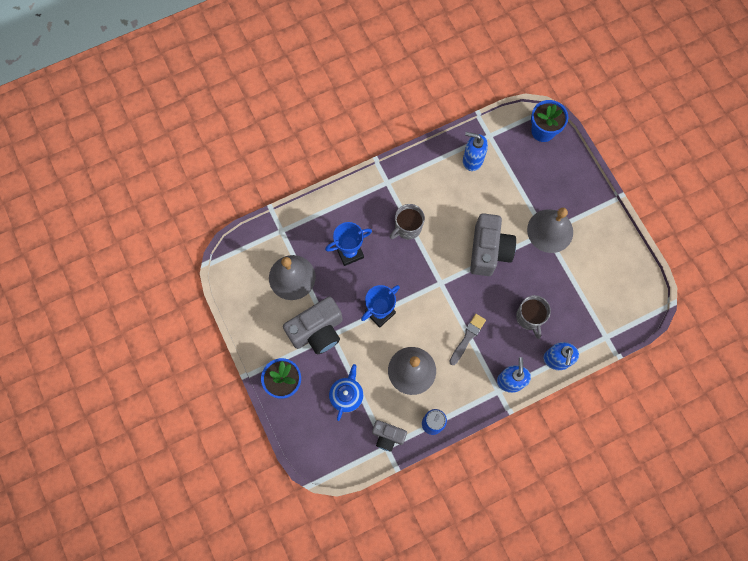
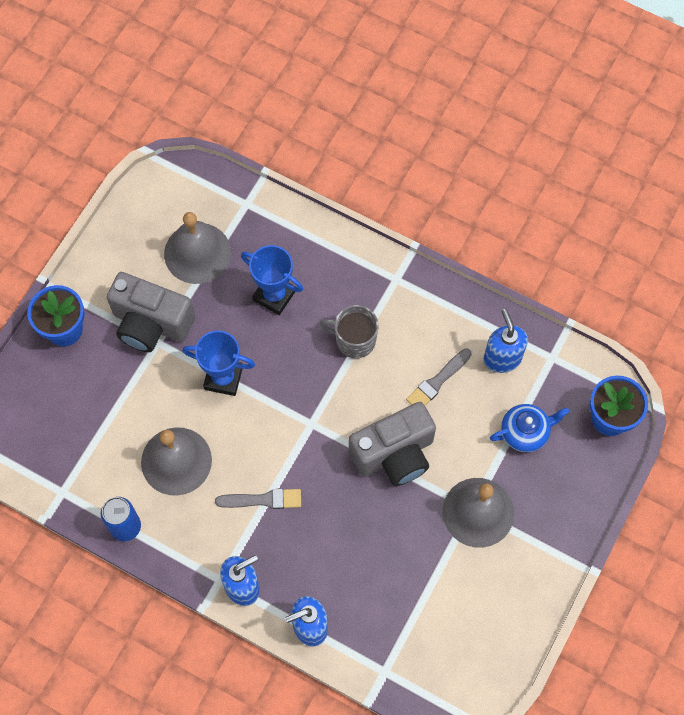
camera: 55 degrees right, 5 degrees down
blue teapot [329,364,363,421] -> blue teapot moved to [490,404,569,452]
grey camera [372,420,407,452] -> none
grey mug [516,295,551,339] -> none
none -> grey brush [406,348,472,405]

